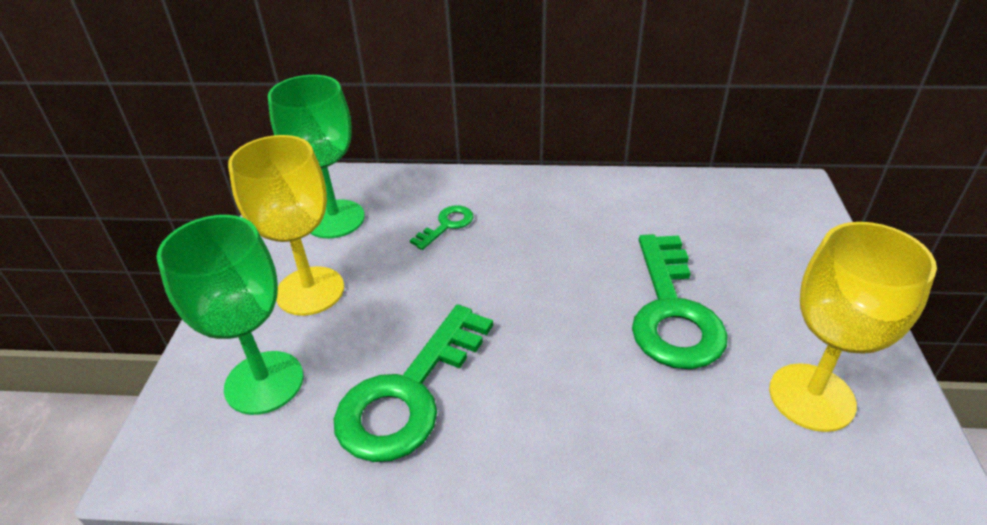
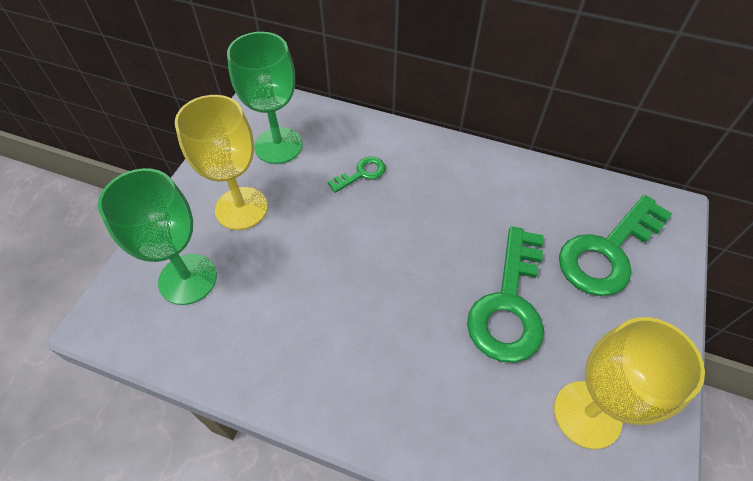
camera: 15 degrees right, 15 degrees up
green key [334,304,493,462] -> green key moved to [559,195,672,296]

